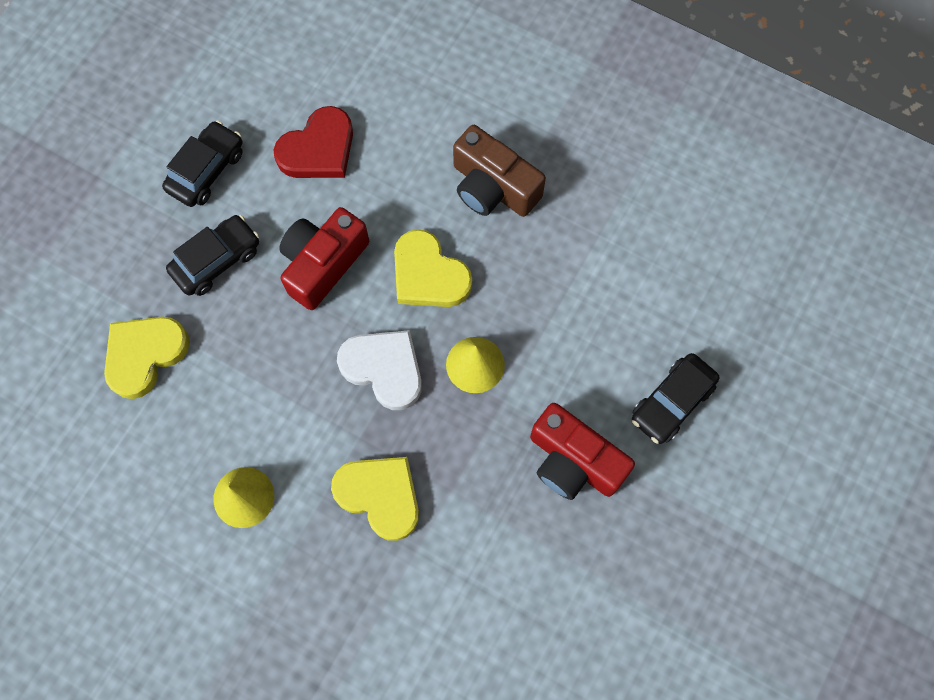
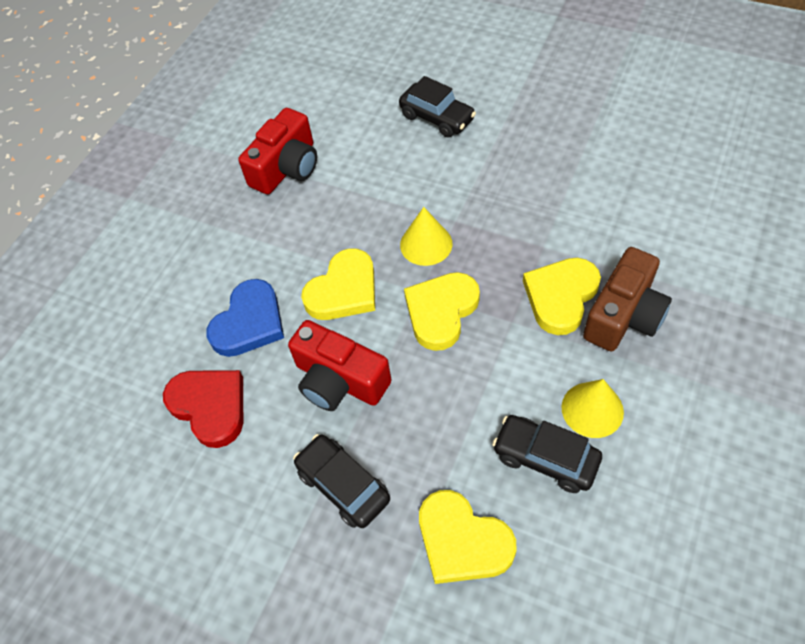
camera: 90 degrees left, 15 degrees down
black car [162,120,243,207] -> black car moved to [492,415,602,493]
white heart [337,330,422,410] -> yellow heart [404,272,480,351]
brown camera [453,125,546,217] -> brown camera moved to [583,247,672,351]
red camera [530,403,635,500] -> red camera moved to [238,108,317,194]
none -> blue heart [206,279,284,357]

